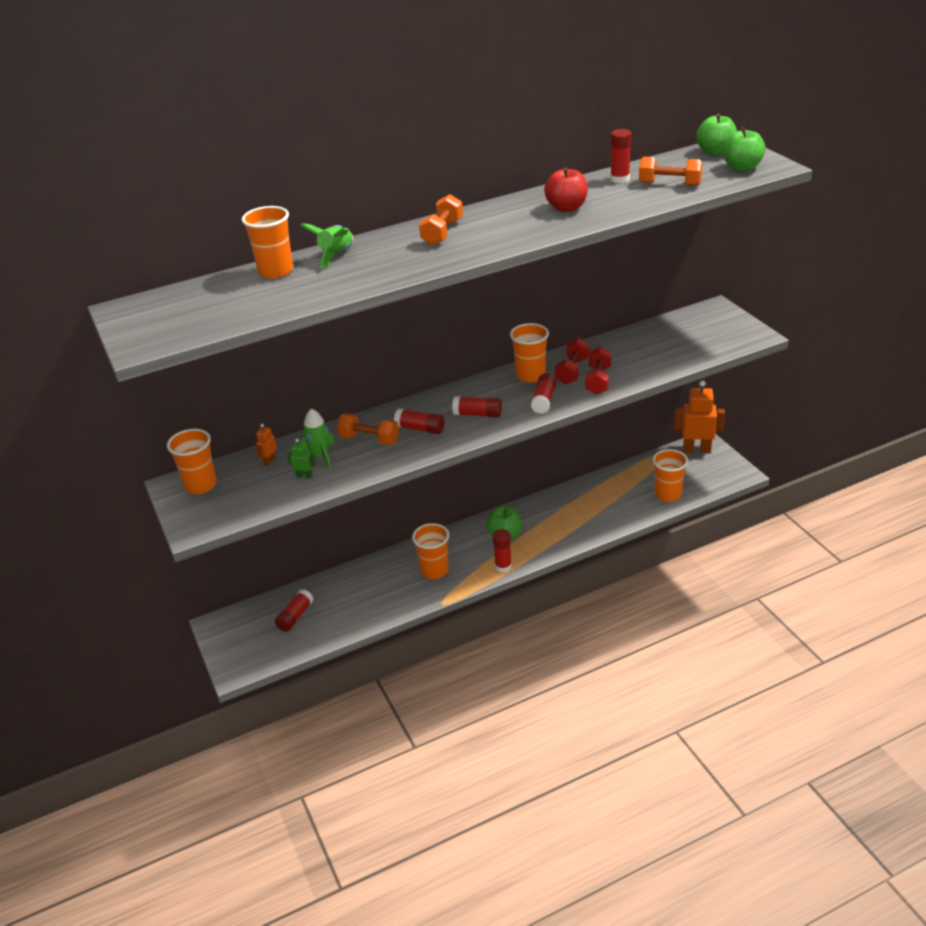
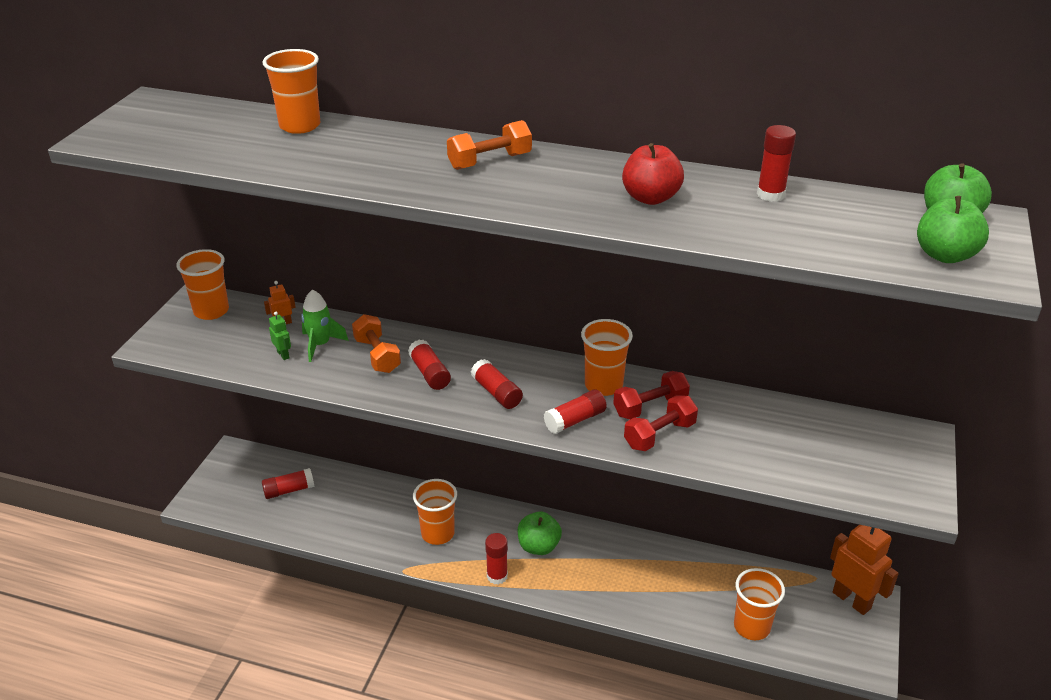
camera: 40 degrees right, 0 degrees up
green rocket [300,223,353,268] -> none
orange dumbbell [639,157,703,186] -> none

